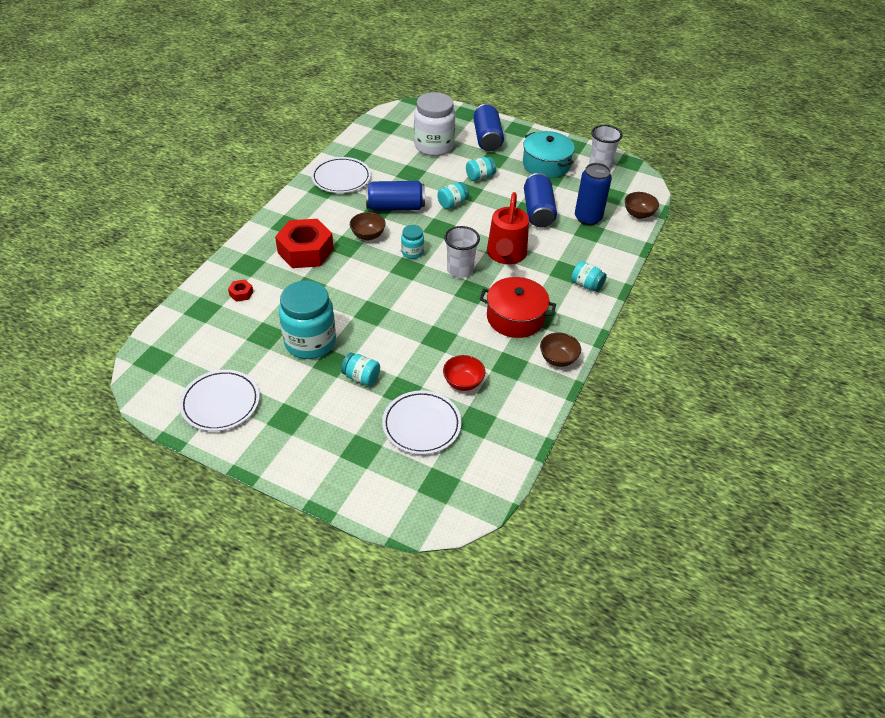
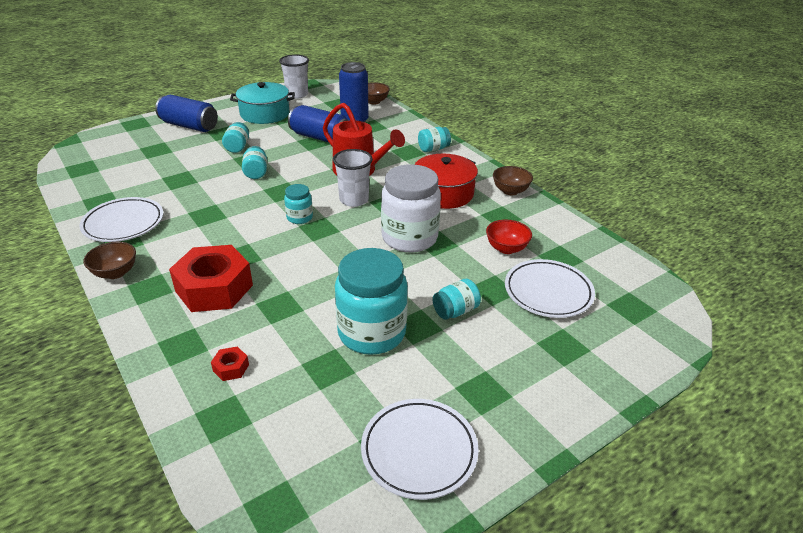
camera: 60 degrees left, 10 degrees down
brown bowl [350,212,386,240] -> brown bowl moved to [83,242,136,279]
blue can [366,181,425,211] -> none
white jar [414,92,455,156] -> white jar moved to [381,164,441,253]

